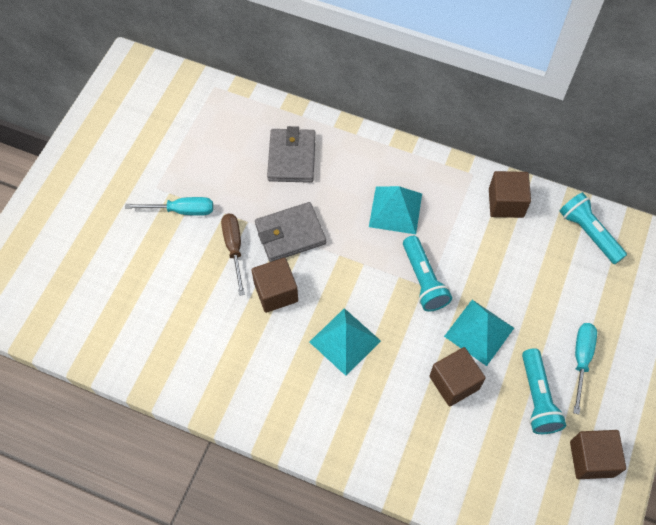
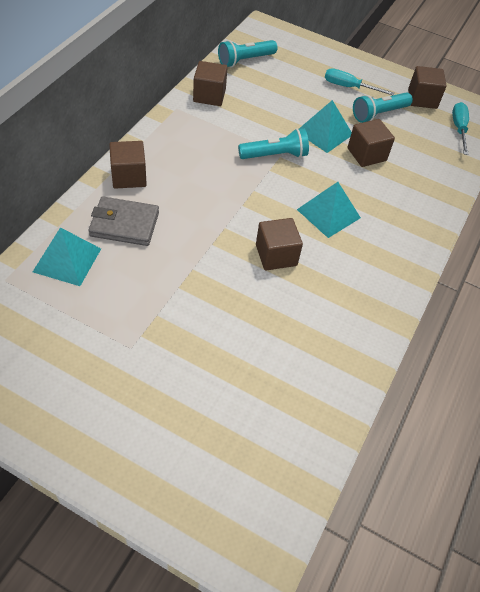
camera: 90 degrees left, 10 degrees down
turquoise screwdriver [125,197,213,216] -> turquoise screwdriver moved to [452,102,469,155]
brown screwdriver [221,214,245,296] -> none
grey wallet [255,202,326,262] -> none
turquoise pyramid [369,186,422,234] -> turquoise pyramid moved to [33,227,101,286]
turquoise flashlight [522,348,566,434] -> turquoise flashlight turned 150 degrees clockwise [353,92,413,123]
none -> brown cube [109,141,147,189]

